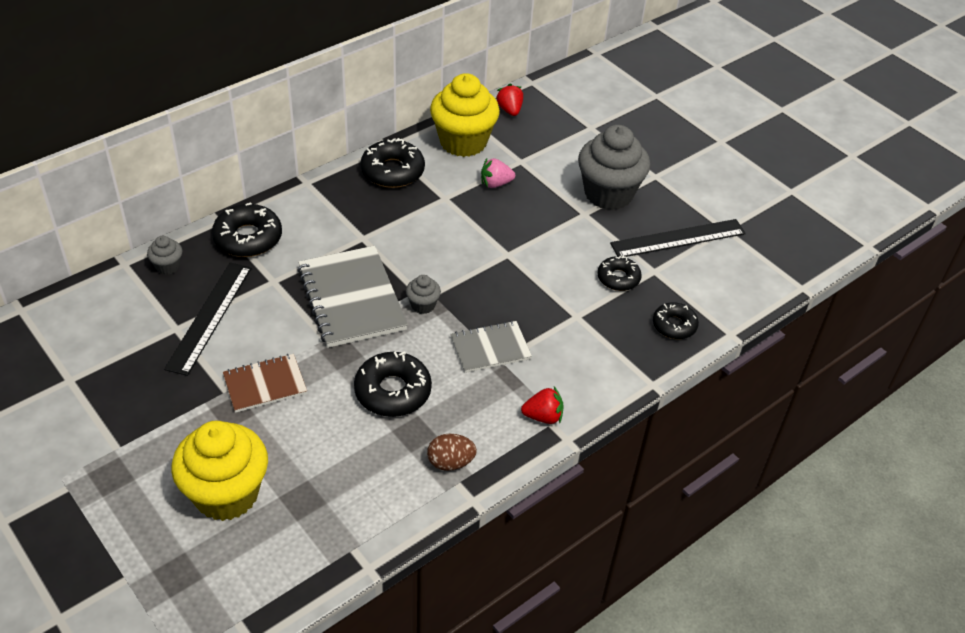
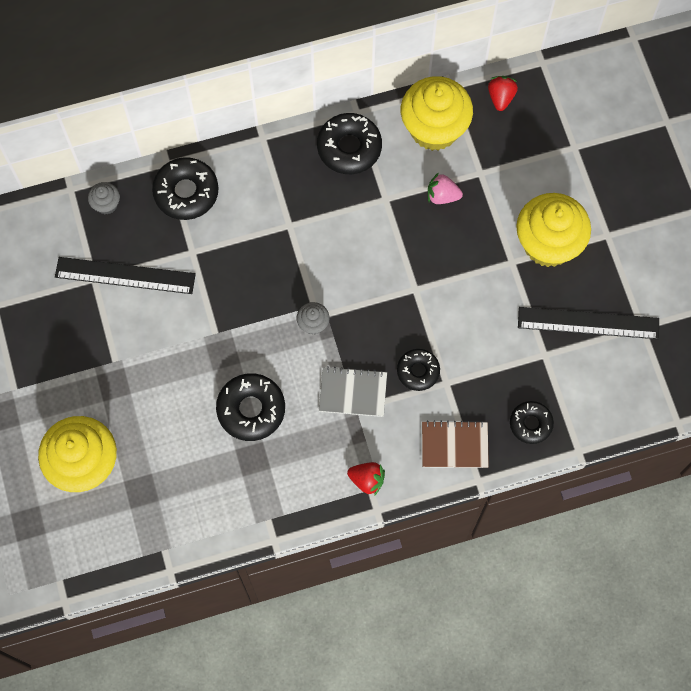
camera: 25 degrees right, 25 degrees up
black ruler [164,262,251,376] -> black ruler turned 60 degrees clockwise [55,257,196,294]
brown notebook [223,354,307,413] -> brown notebook moved to [422,420,489,468]
grey notebook [297,246,408,348] -> none
brown egg [427,434,477,471] -> none
grey cupcake [578,125,650,210] -> yellow cupcake [516,193,591,267]
black donut [597,256,642,291] -> black donut moved to [397,349,440,391]

